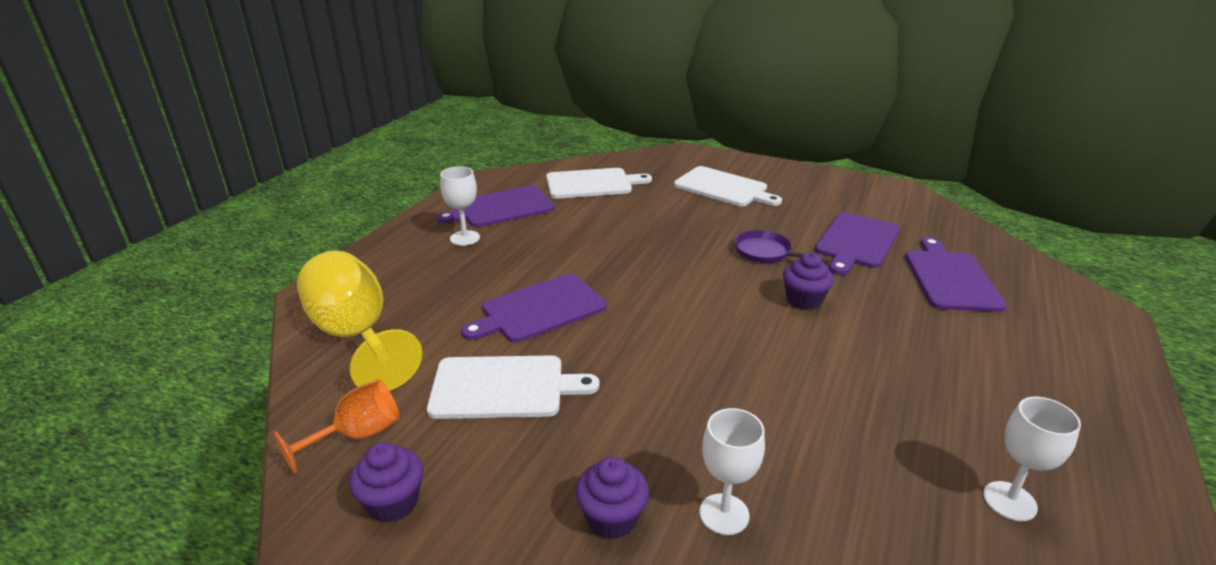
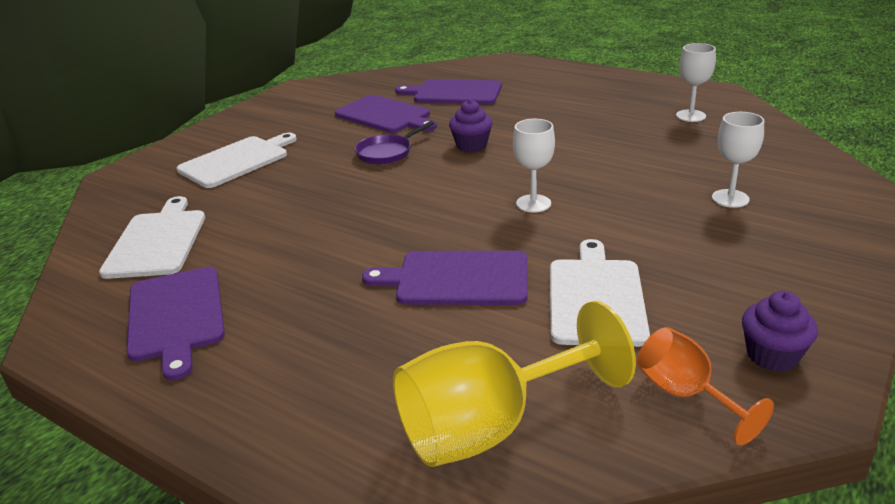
camera: 80 degrees left, 0 degrees up
white goblet [440,167,480,246] -> white goblet moved to [513,119,555,213]
purple cutting board [461,274,607,343] -> purple cutting board turned 120 degrees clockwise [362,251,528,305]
purple cupcake [576,457,649,539] -> none

